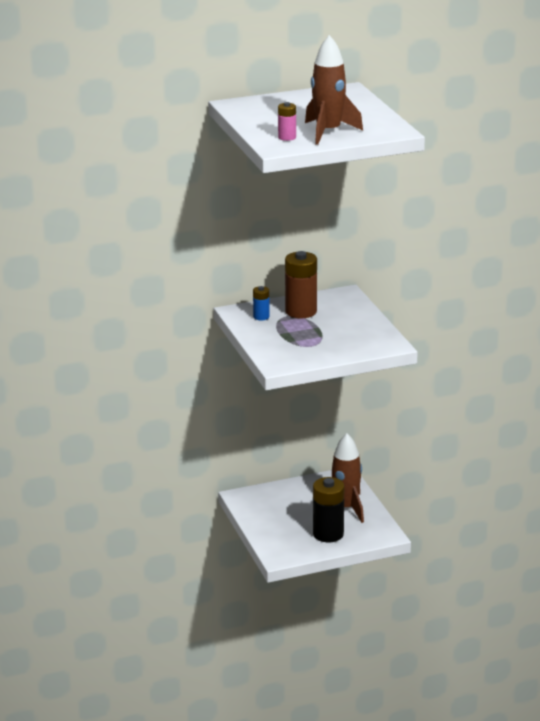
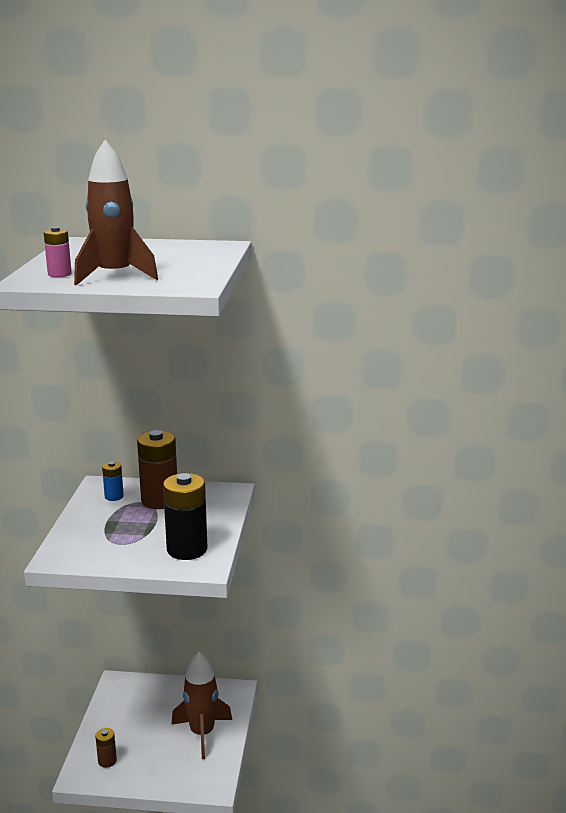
camera: 25 degrees right, 5 degrees down
black battery [313,477,344,542] -> black battery moved to [163,473,207,560]
none -> brown battery [95,728,117,768]

